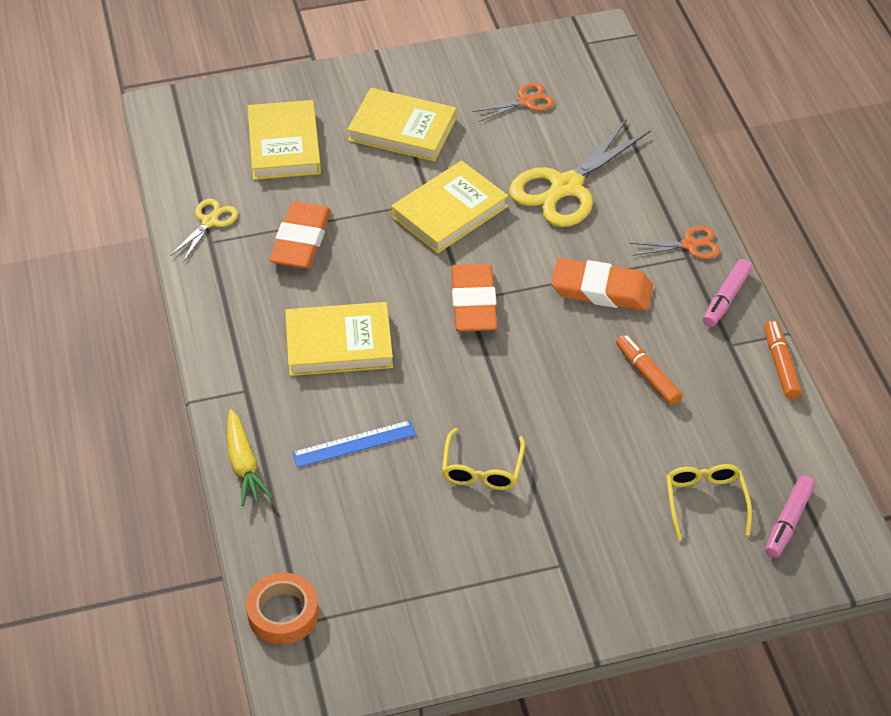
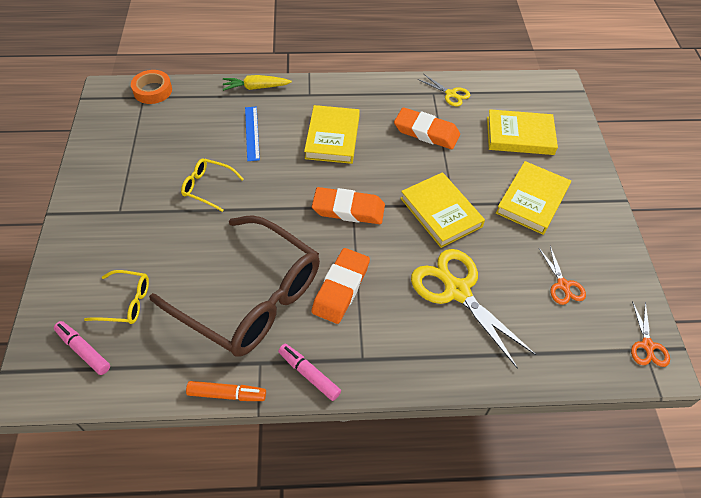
camera: 100 degrees right, 5 degrees up
orange marker [616,334,682,405] -> brown glasses [149,215,320,357]
orange scissors [630,226,720,259] -> orange scissors moved to [631,301,670,367]

